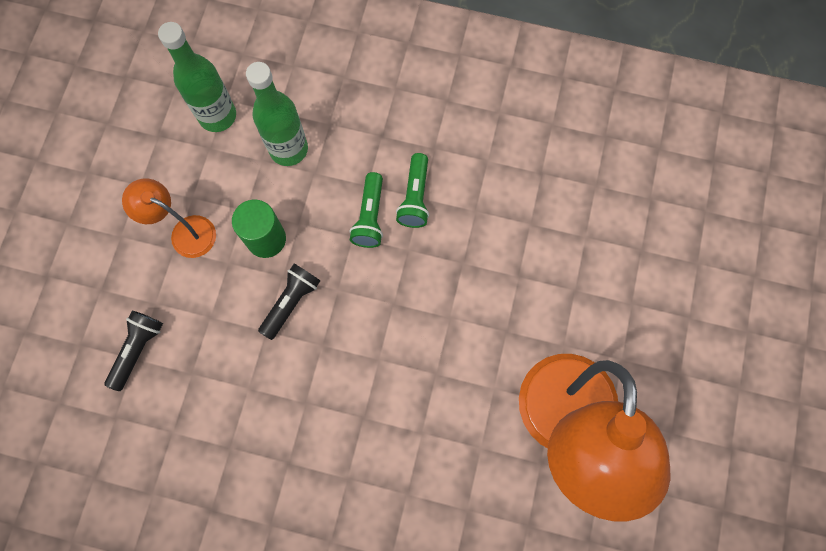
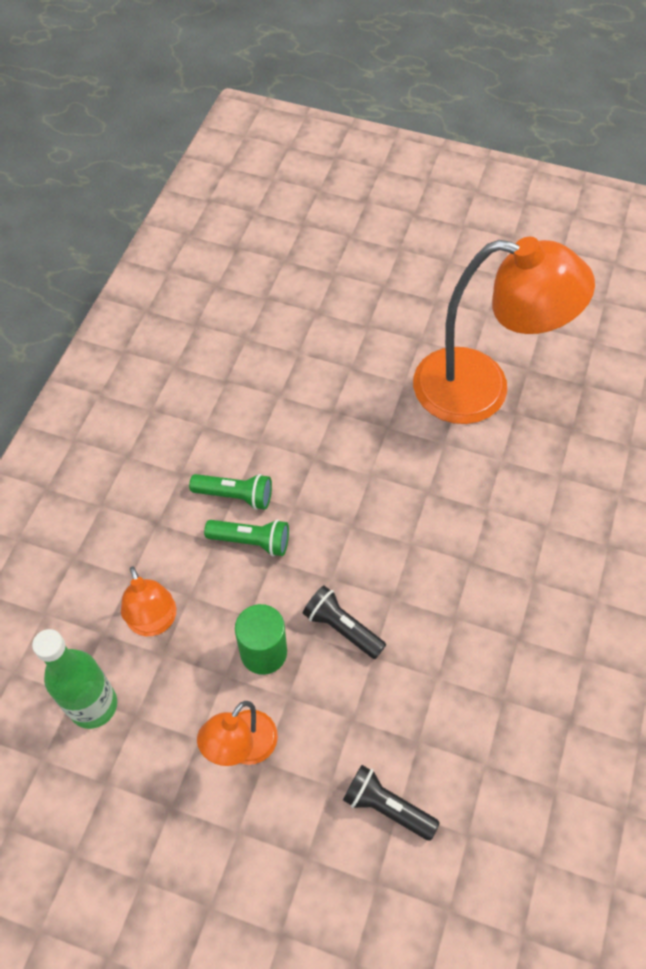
camera: 85 degrees left, 15 degrees down
green bottle [246,62,308,166] -> orange lamp [121,566,176,636]

